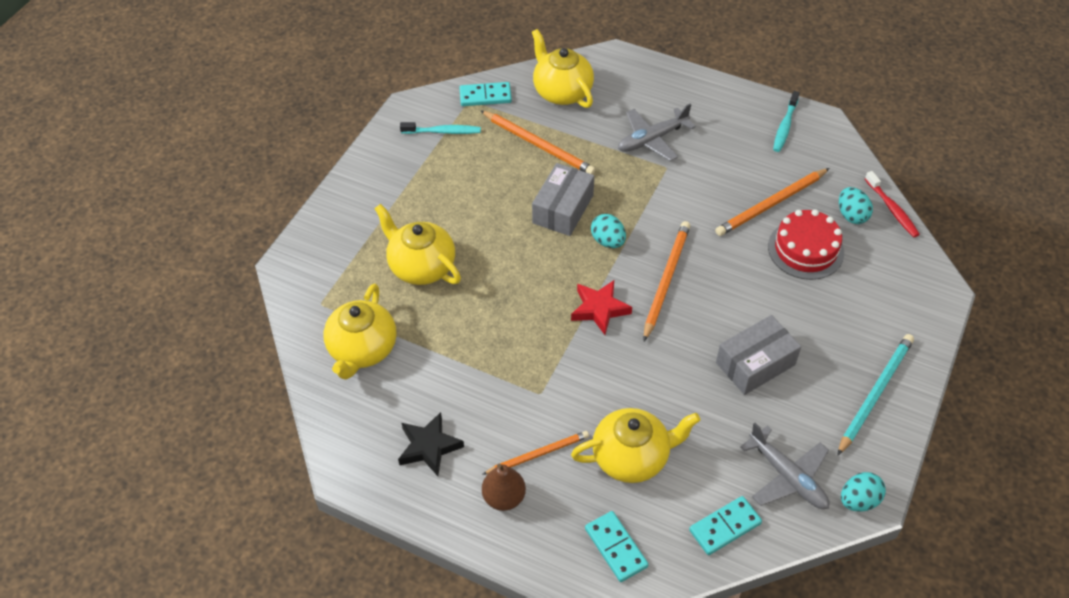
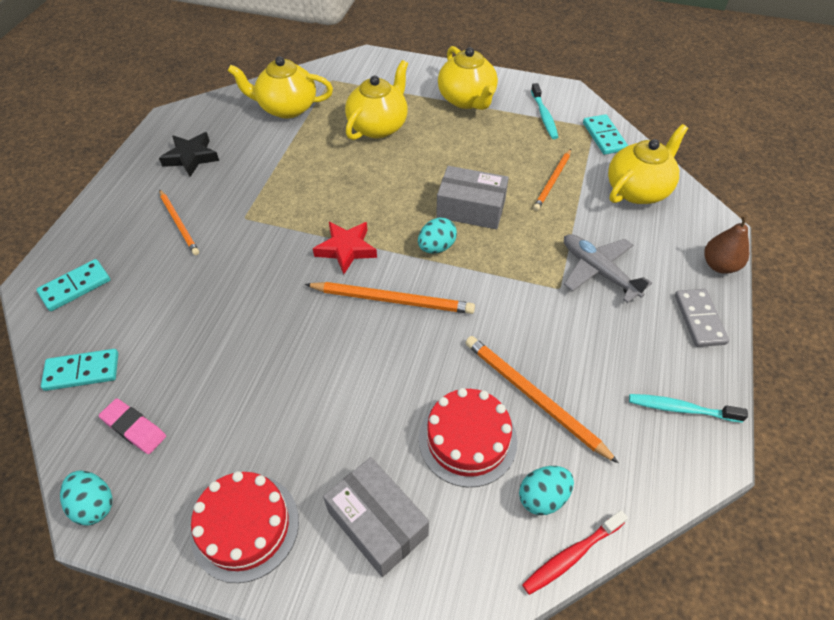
camera: 80 degrees right, 0 degrees up
orange pencil [480,110,596,175] -> orange pencil [533,149,571,211], size x0.66
brown pear [482,464,526,511] -> brown pear moved to [704,215,749,274]
yellow teapot [571,408,700,483] -> yellow teapot moved to [438,46,498,110]
turquoise domino [689,496,762,555] -> turquoise domino turned 60 degrees counterclockwise [41,349,118,391]
grey box [716,315,801,395] -> grey box moved to [323,457,429,577]
grey plane [740,423,830,509] -> pink eraser [99,398,166,454]
turquoise pencil [837,334,914,456] -> red cake [190,471,299,583]
none -> grey domino [675,289,729,347]

